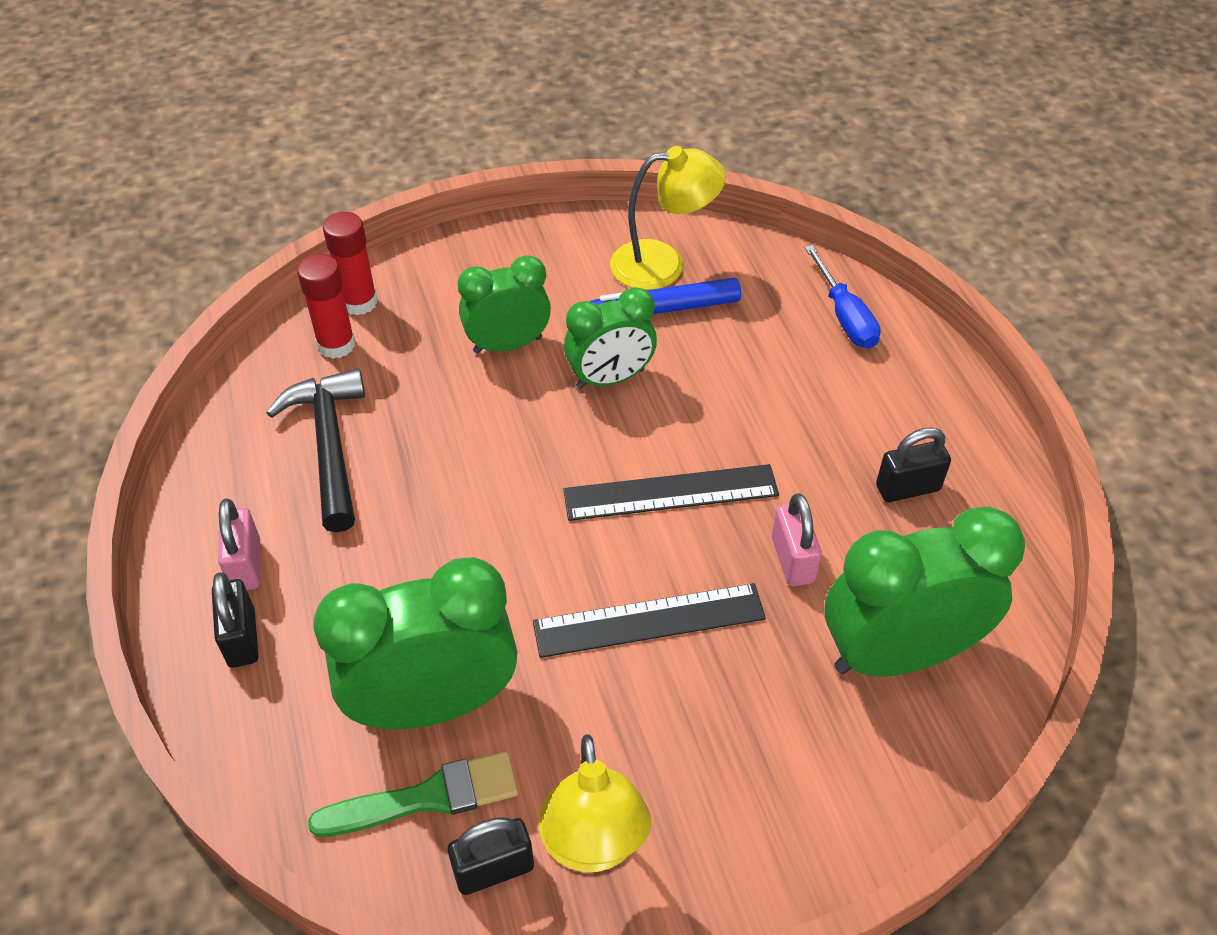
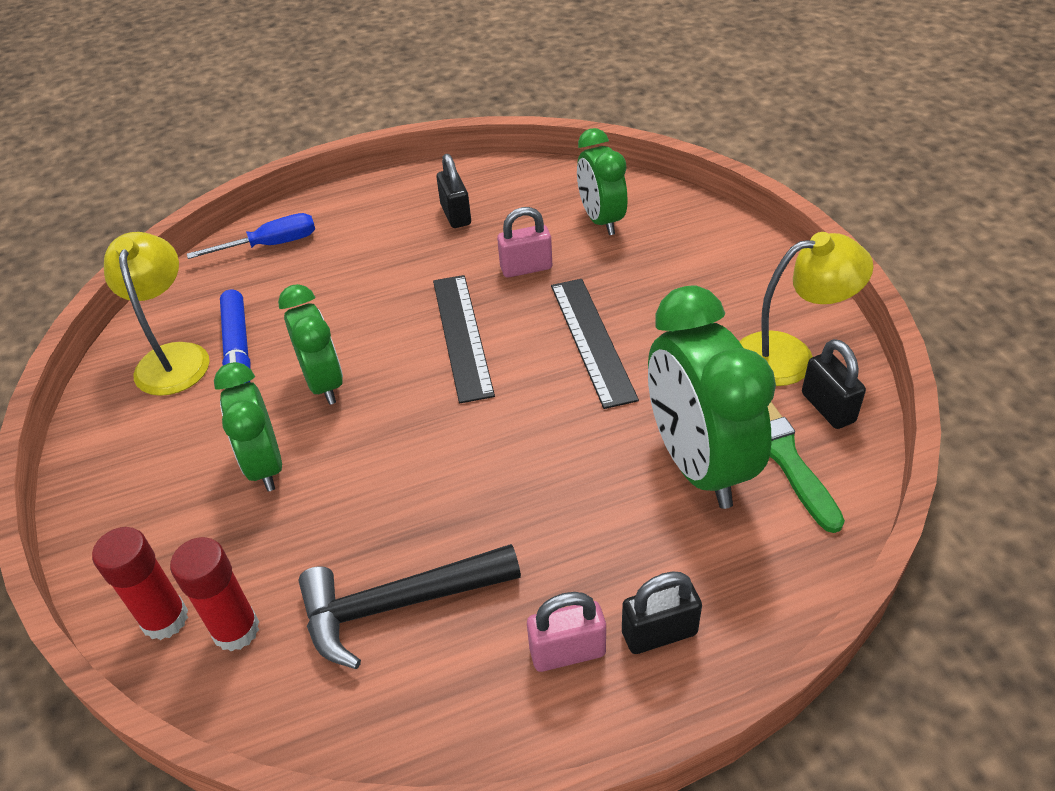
camera: 90 degrees left, 5 degrees down
green clock [824,507,1025,677] -> green clock [577,128,627,235], size x0.62

